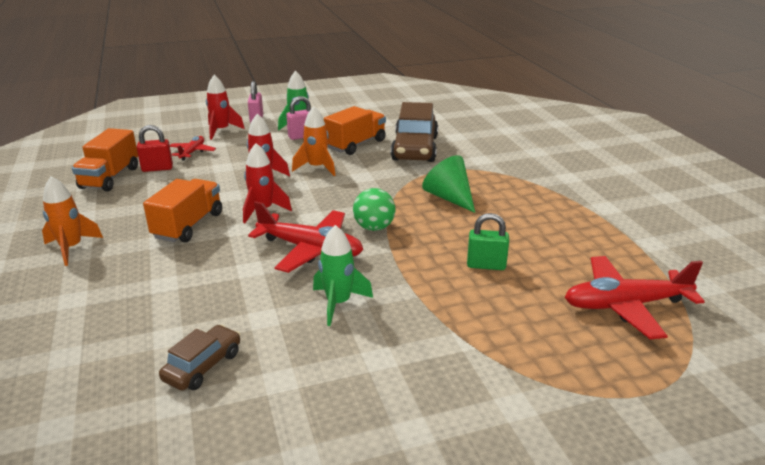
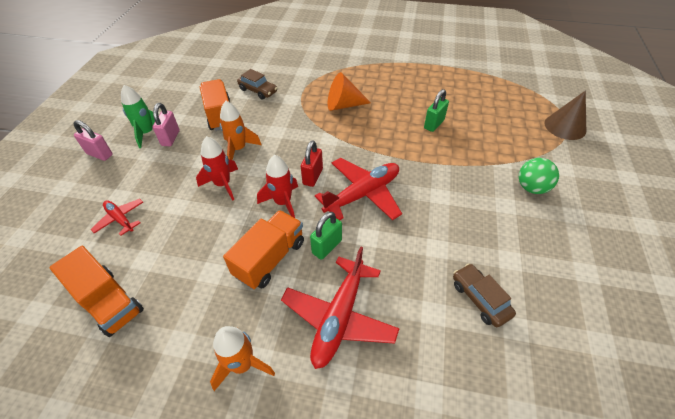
camera: 60 degrees left, 20 degrees up
red padlock [137,125,173,172] -> red padlock moved to [301,140,323,187]
orange truck [143,179,222,242] -> orange truck turned 75 degrees clockwise [223,210,304,289]
red rocket [206,75,245,140] -> none
green rocket [313,225,373,326] -> none
green ball [353,188,396,231] -> green ball moved to [519,158,559,194]
brown car [391,102,438,162] -> brown car [237,69,277,100], size x0.54
green cone [422,155,475,213] -> orange cone [328,72,371,111]
red plane [564,256,705,339] -> red plane moved to [281,246,400,369]
none -> green padlock [310,212,342,260]
none -> brown cone [545,91,586,140]

